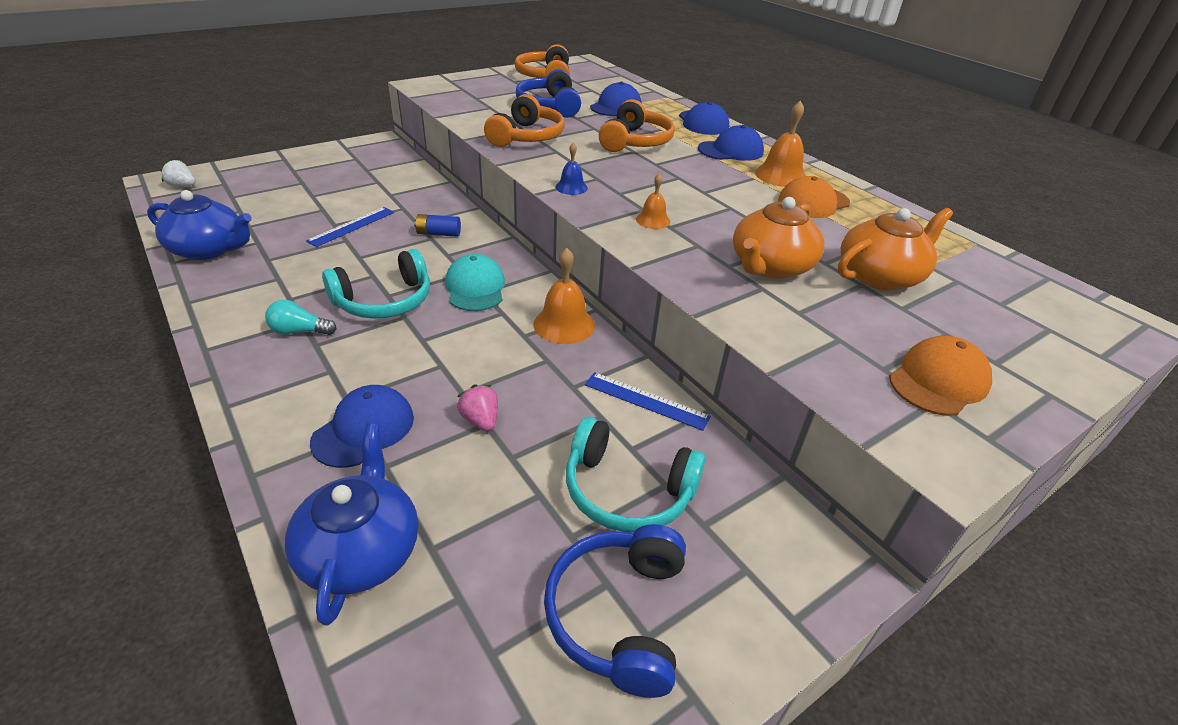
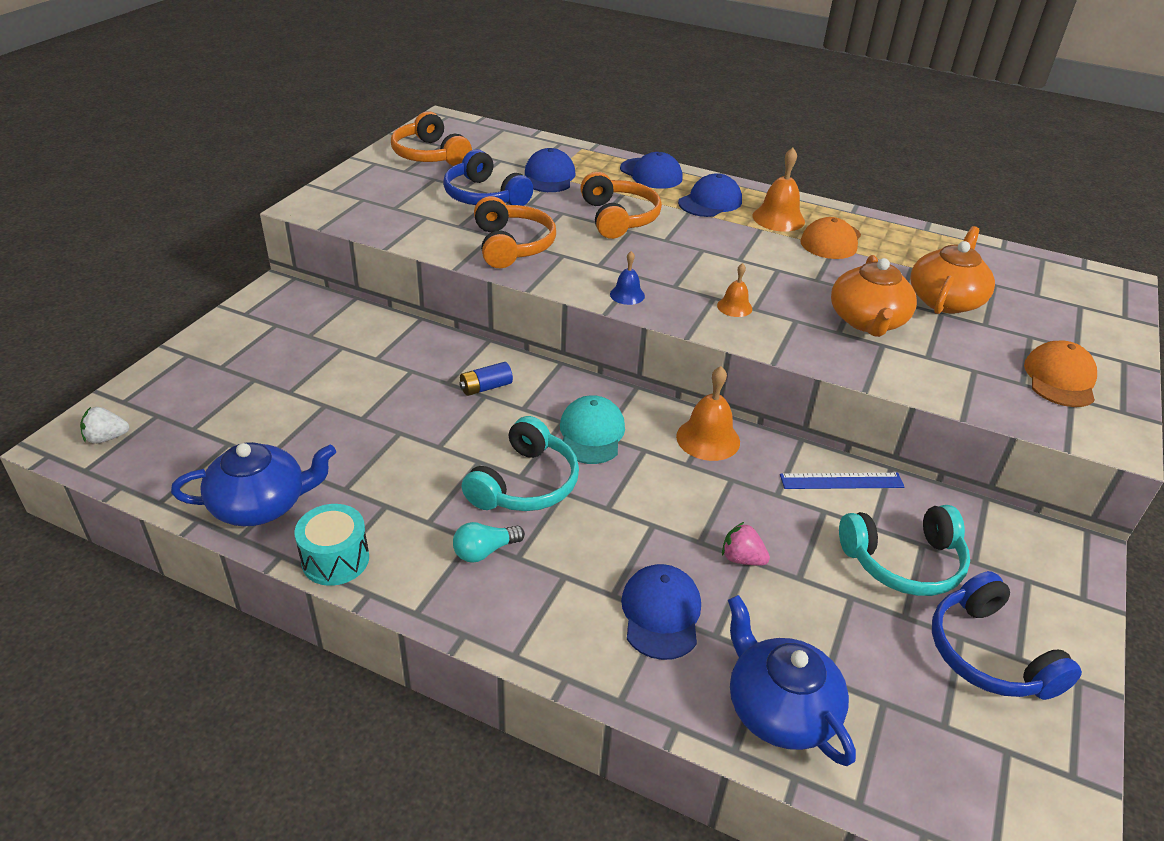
camera: 30 degrees left, 0 degrees up
blue ruler [306,207,394,247] -> none
turquoise cap [445,254,505,311] -> turquoise cap turned 45 degrees clockwise [560,395,625,464]
none -> turquoise drum [294,504,369,586]

